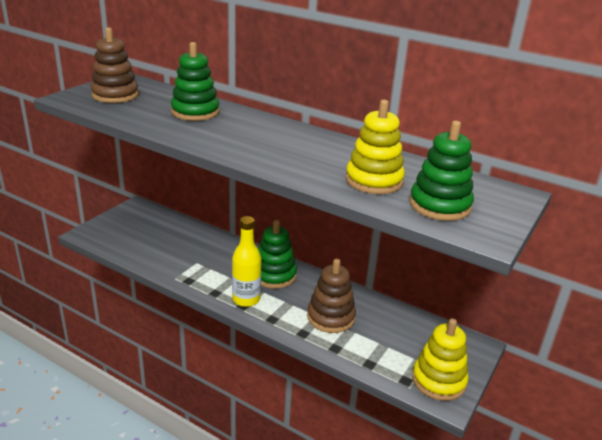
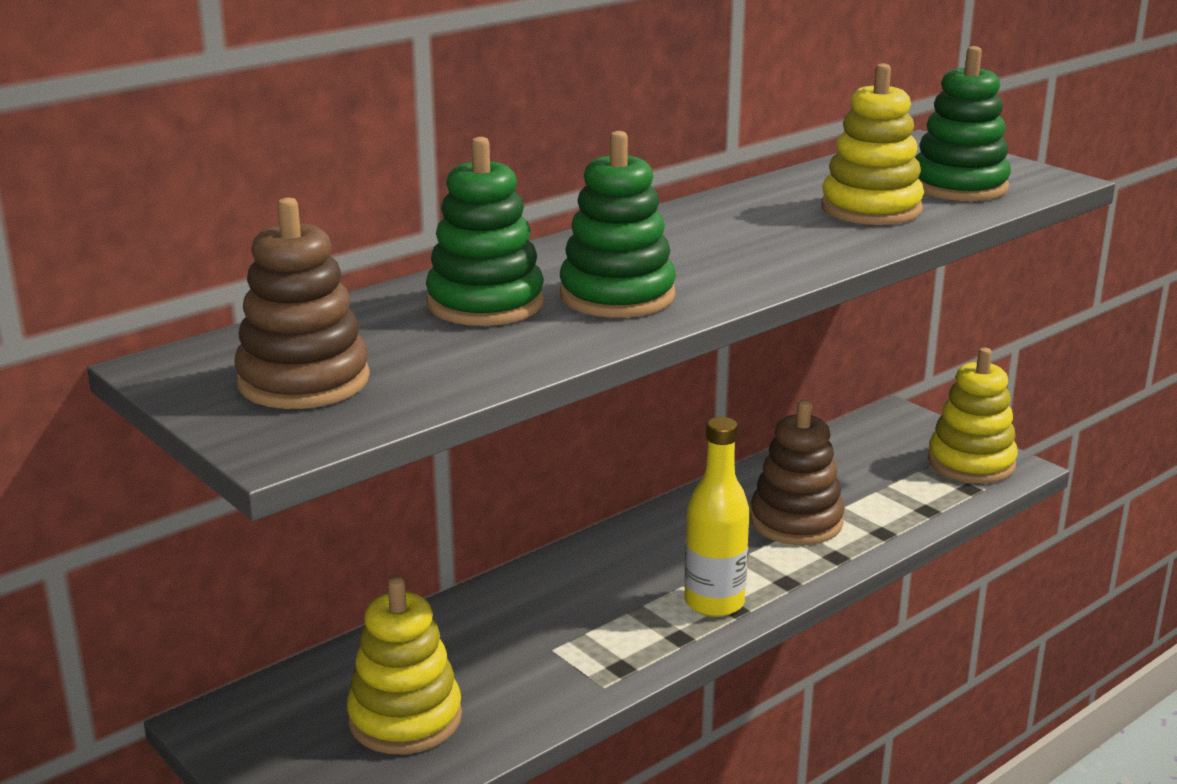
camera: 70 degrees left, 5 degrees down
green stacking toy [258,220,297,289] -> green stacking toy moved to [560,131,676,318]
none -> yellow stacking toy [347,577,462,754]

